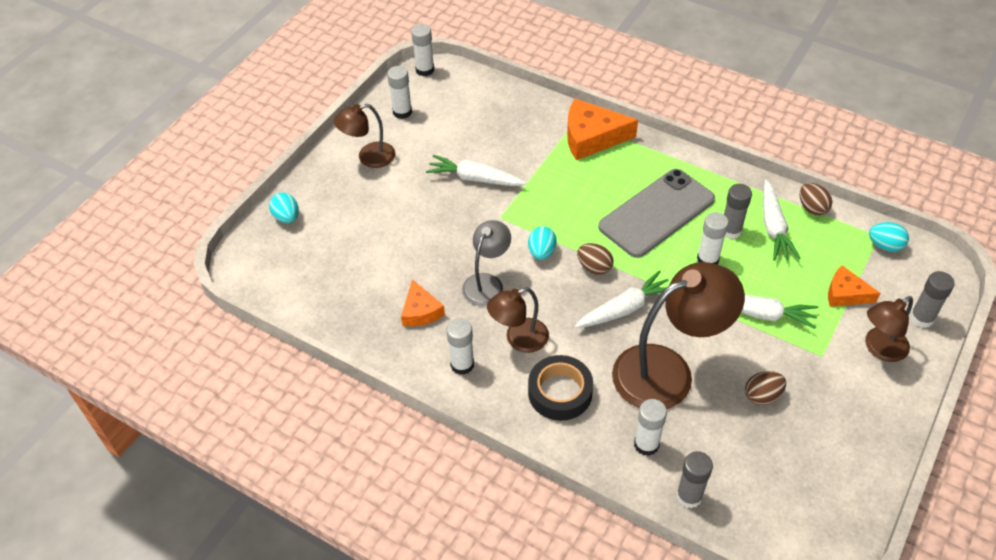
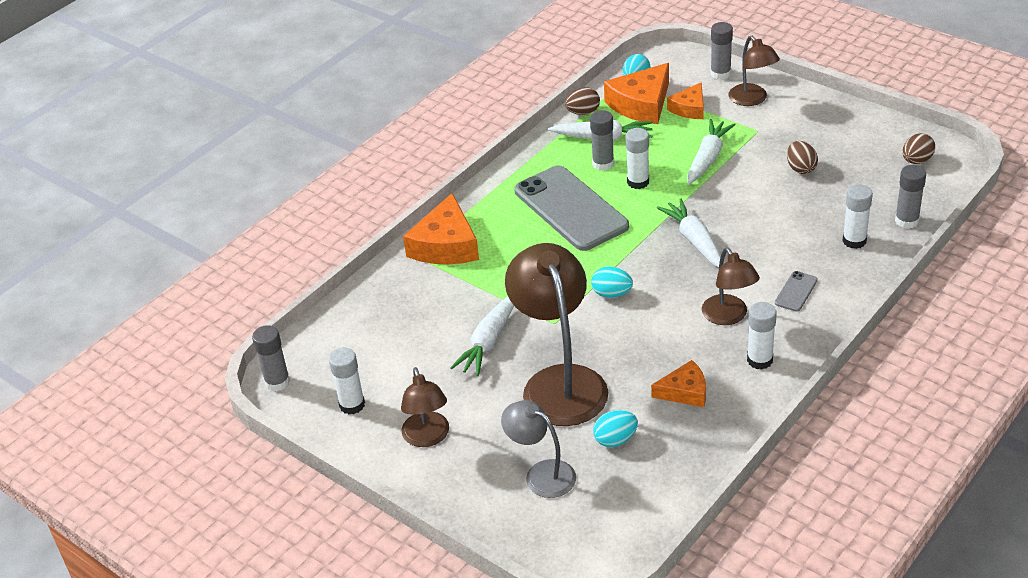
camera: 80 degrees left, 10 degrees down
turquoise egg [269,192,299,223] -> turquoise egg moved to [593,410,638,447]
white glue stick [411,24,434,76] -> grey glue stick [252,325,290,391]
grey lamp [462,220,511,306] -> grey lamp moved to [501,400,576,498]
black tape [528,355,593,421] -> grey phone [775,271,818,312]
brown egg [577,243,614,275] -> brown egg moved to [902,133,935,164]
brown lamp [612,262,745,409] -> brown lamp moved to [505,243,608,426]
none -> orange cheese [604,63,669,124]

